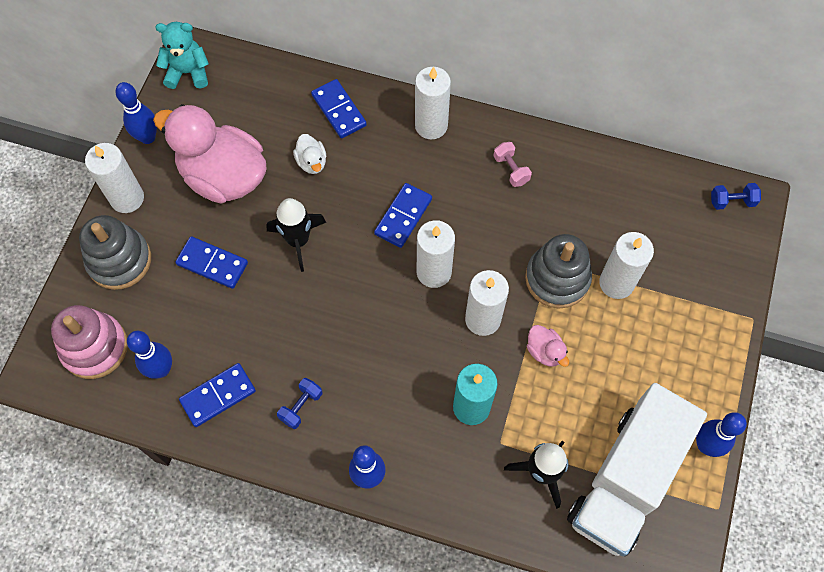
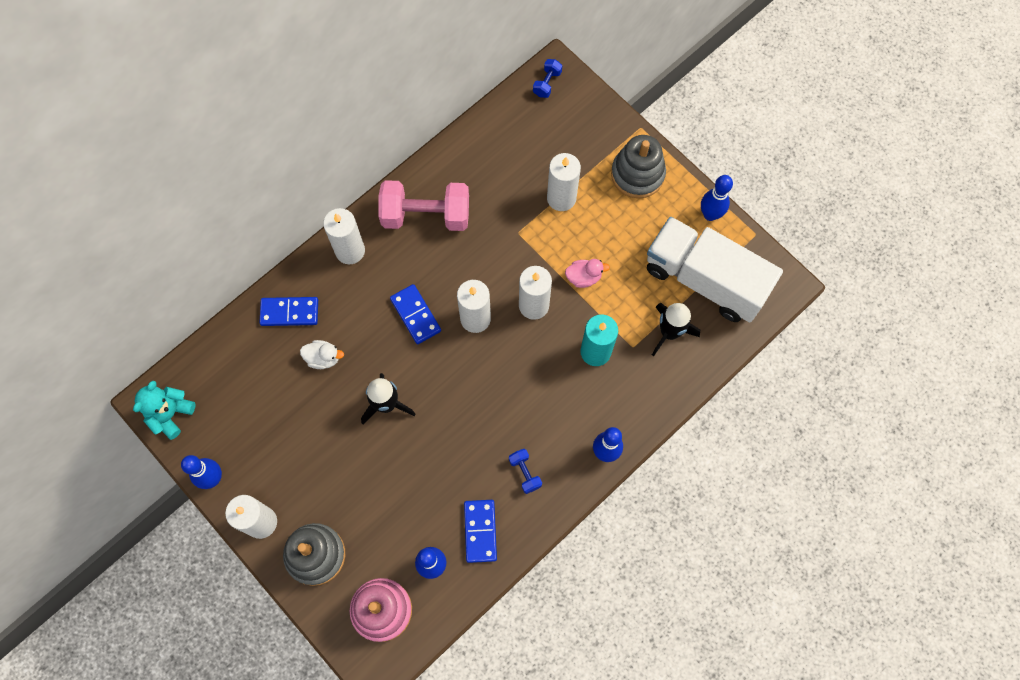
camera: 60 degrees left, 5 degrees up
pink duck [153,104,266,203] -> none
blue domino [175,236,248,289] -> none
pink dumbbell [493,142,532,187] -> pink dumbbell [378,180,469,231], size x2.28
grey stacking toy [525,234,592,308] -> grey stacking toy moved to [611,135,666,198]
white truck [567,383,707,557] -> white truck turned 150 degrees clockwise [647,217,783,322]

